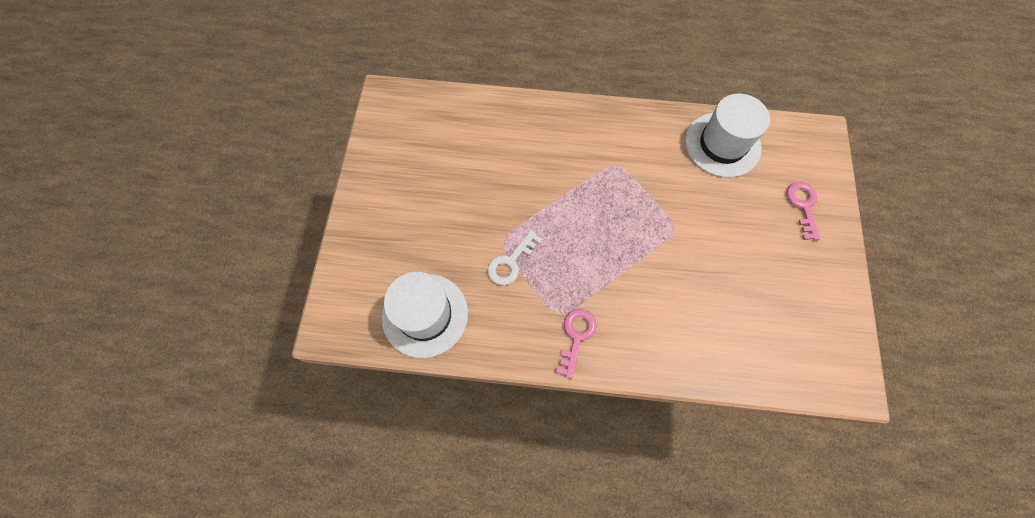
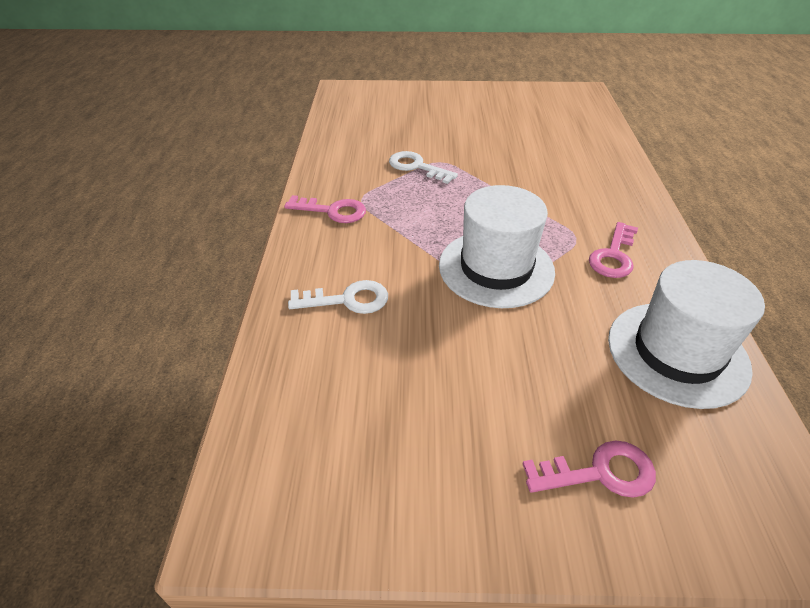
camera: 85 degrees right, 25 degrees down
white hat [382,272,468,358] -> white hat moved to [439,185,555,308]
none -> white key [288,280,388,314]
none -> pink key [589,222,638,278]

